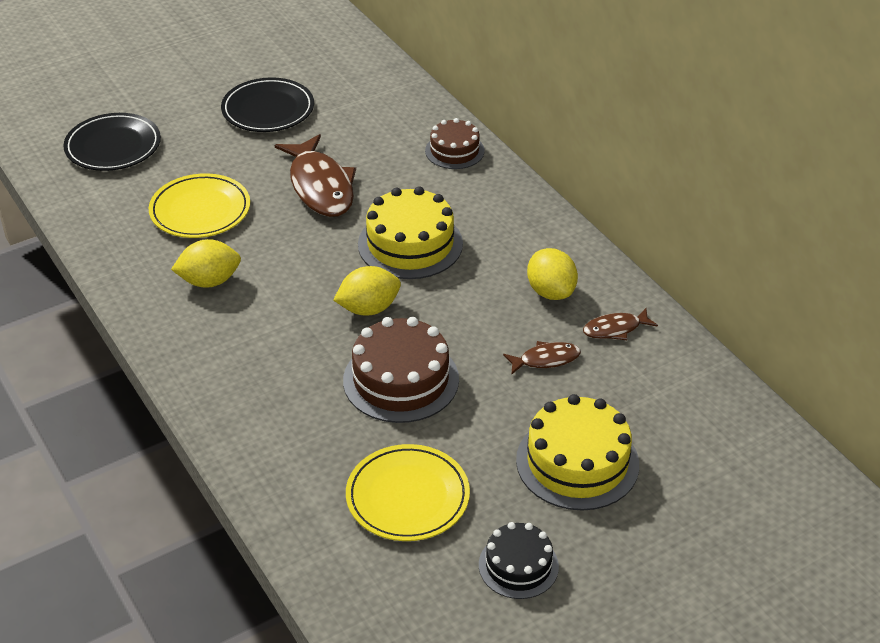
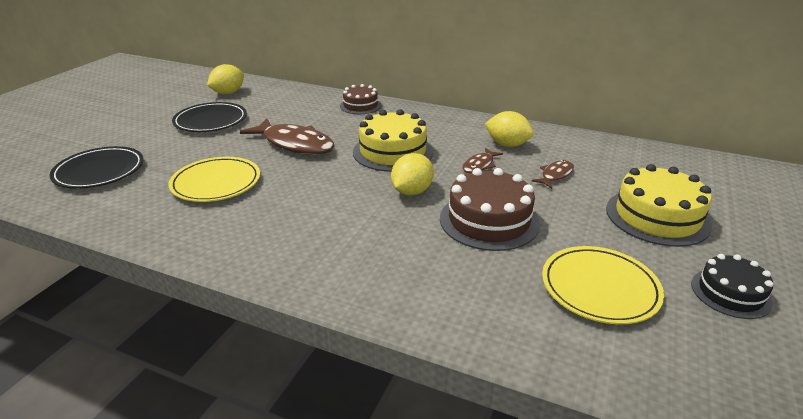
camera: 35 degrees left, 10 degrees down
yellow lemon [171,239,241,288] -> yellow lemon moved to [207,64,244,94]
brown fish [583,308,658,340] -> brown fish moved to [462,148,503,173]

